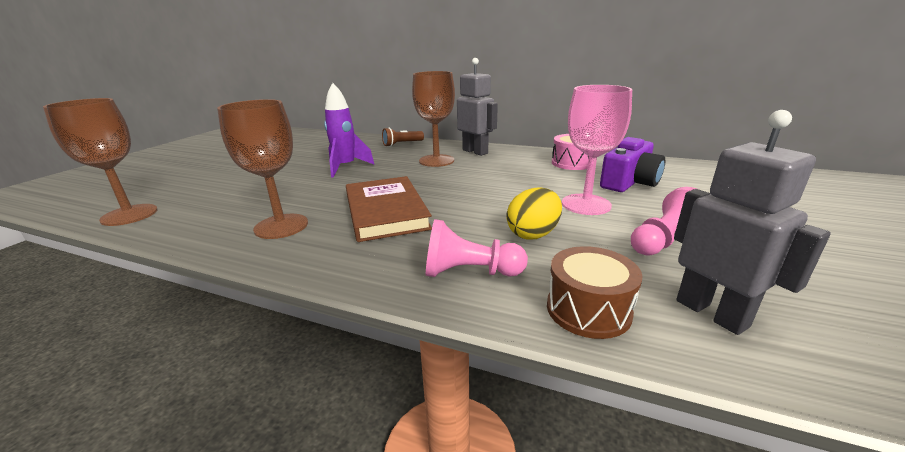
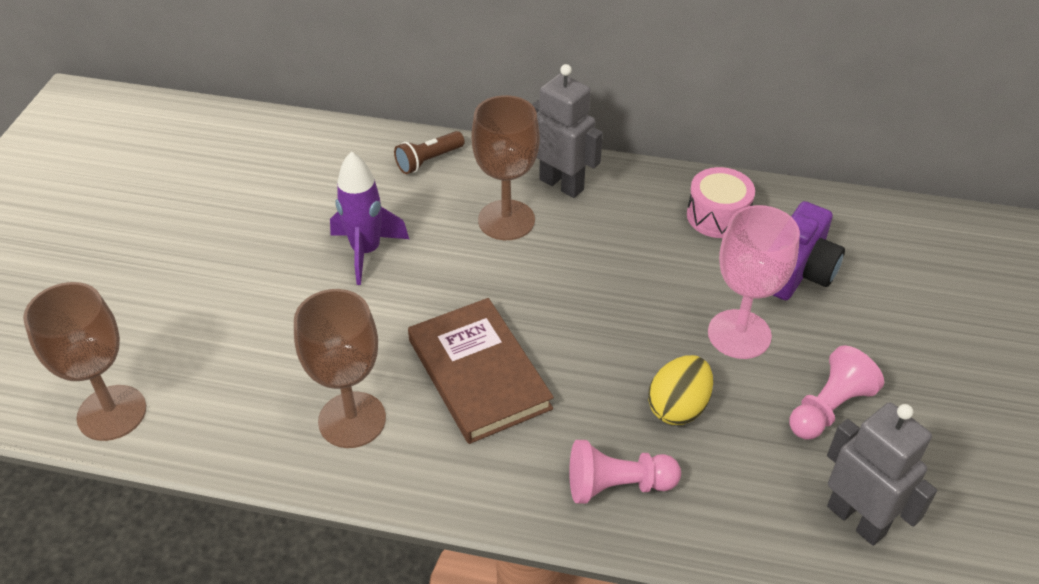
camera: 10 degrees left, 20 degrees up
brown drum [547,246,643,339] -> none

